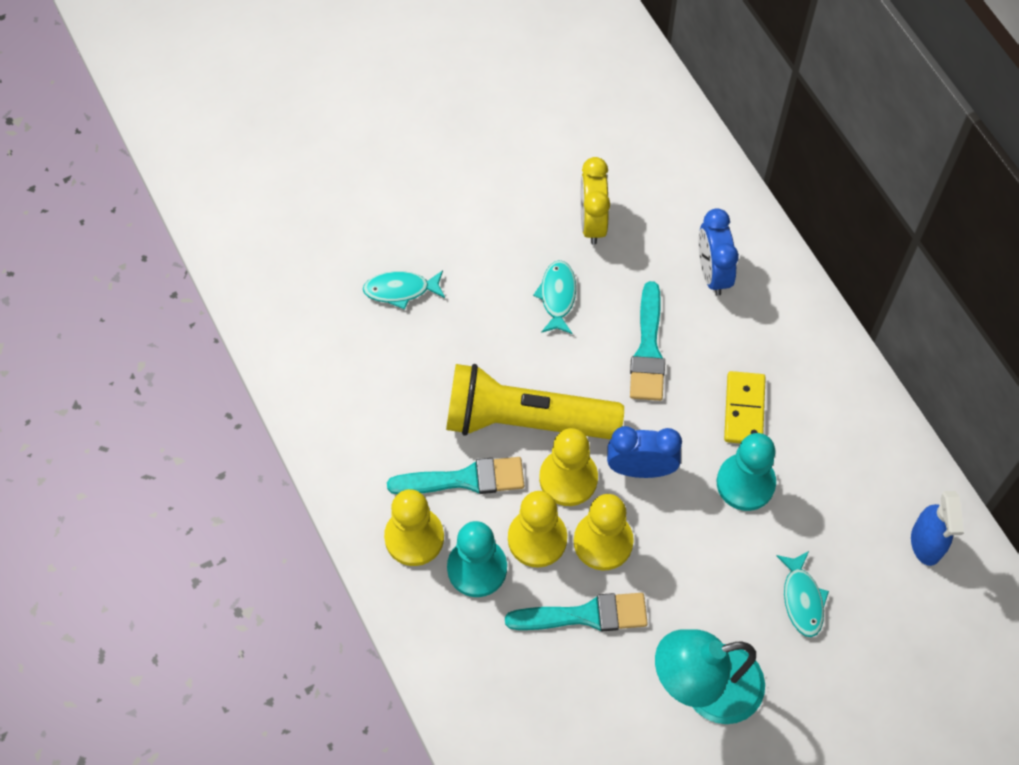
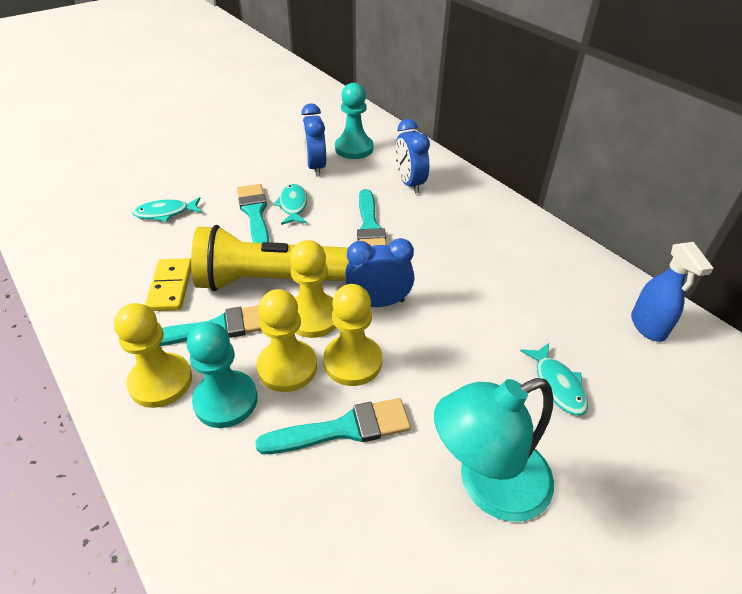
camera: 10 degrees left, 20 degrees down
yellow clock [581,157,610,245] -> blue clock [301,103,326,176]
turquoise pawn [717,433,776,511] -> turquoise pawn moved to [335,83,374,159]
yellow domino [724,371,766,444] -> yellow domino moved to [144,258,191,311]
none -> turquoise brush [237,184,270,243]

